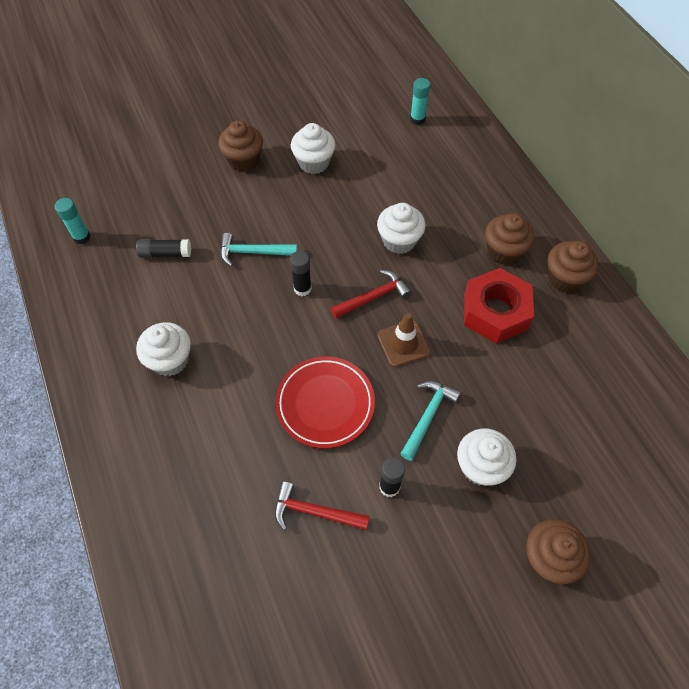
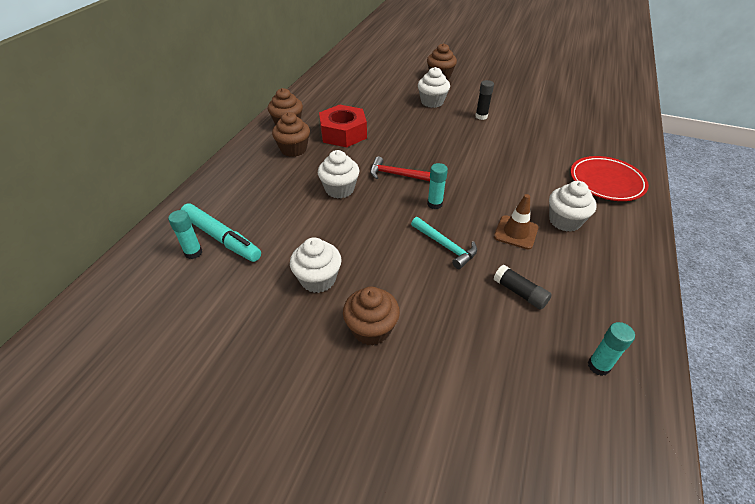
camera: 135 degrees left, 15 degrees down
red hammer [274,481,370,530] -> none
red plate [275,357,375,448] -> red plate moved to [570,156,649,201]
black glue stick [290,251,312,296] -> turquoise glue stick [427,163,448,209]
brown traffic cone [377,313,431,367] -> brown traffic cone moved to [494,194,538,249]
turquoise hammer [400,381,461,461] -> none
none -> turquoise marker [181,204,261,262]

